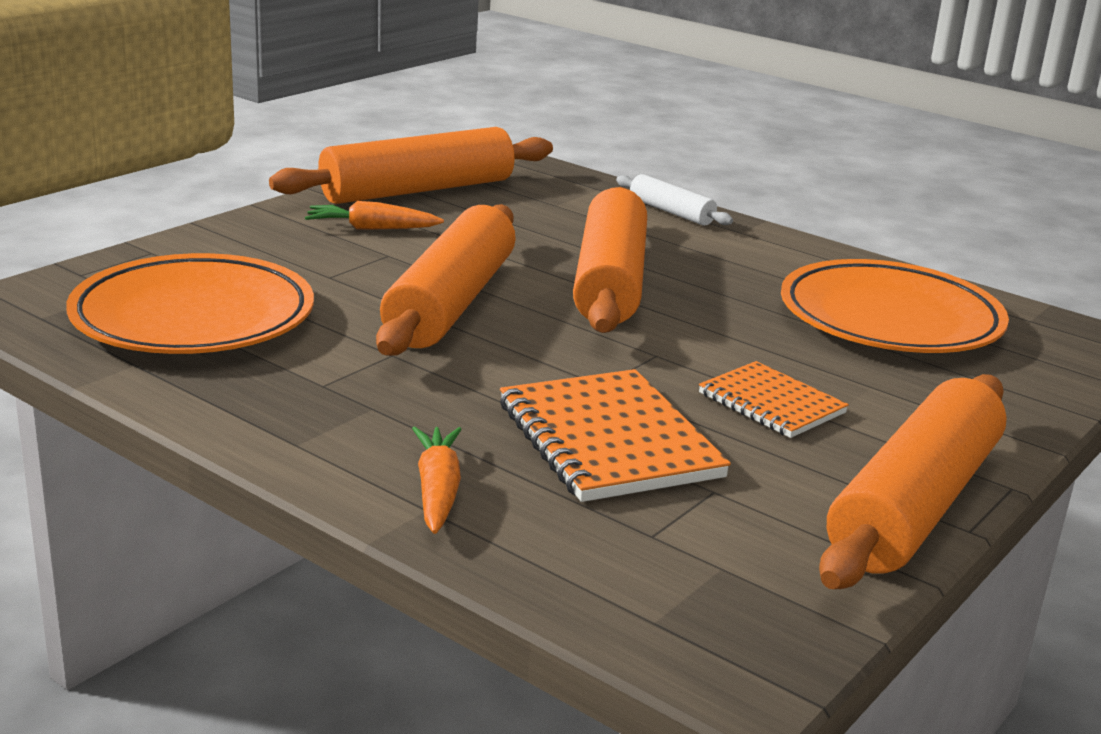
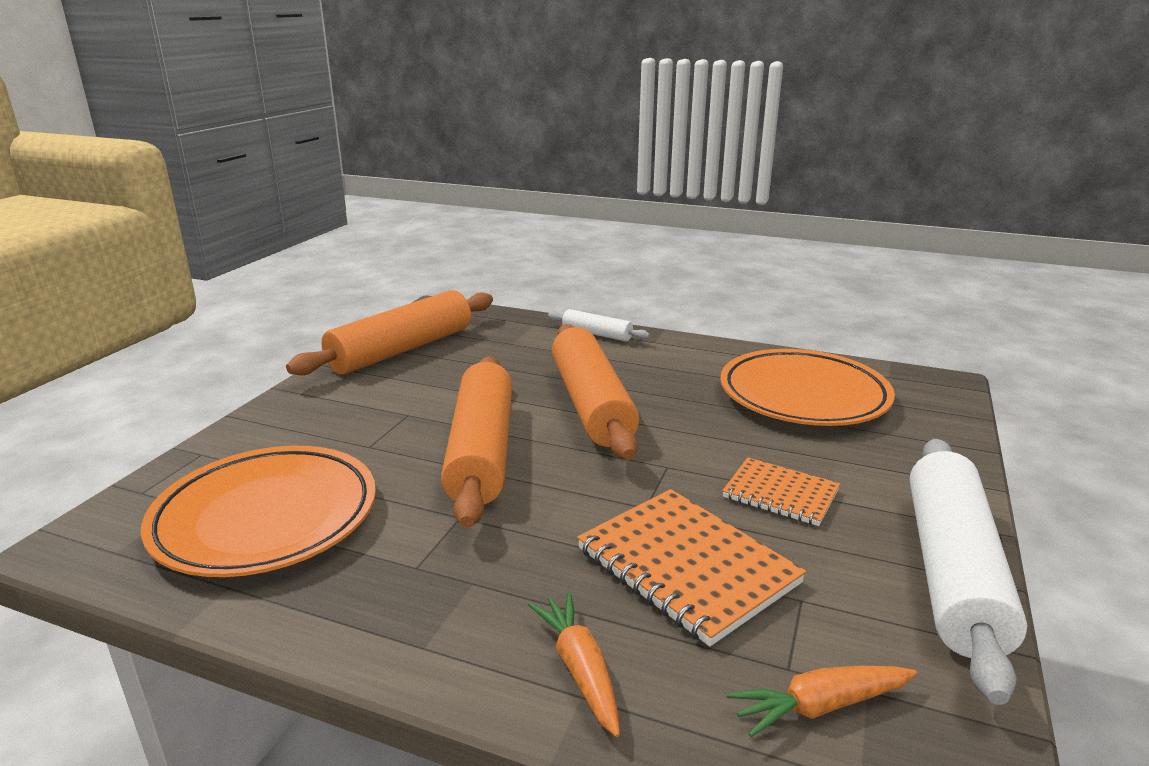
camera: 15 degrees left, 0 degrees up
orange carrot [305,201,444,229] -> orange carrot moved to [727,666,917,737]
orange rolling pin [819,374,1007,589] -> white rolling pin [910,439,1027,705]

